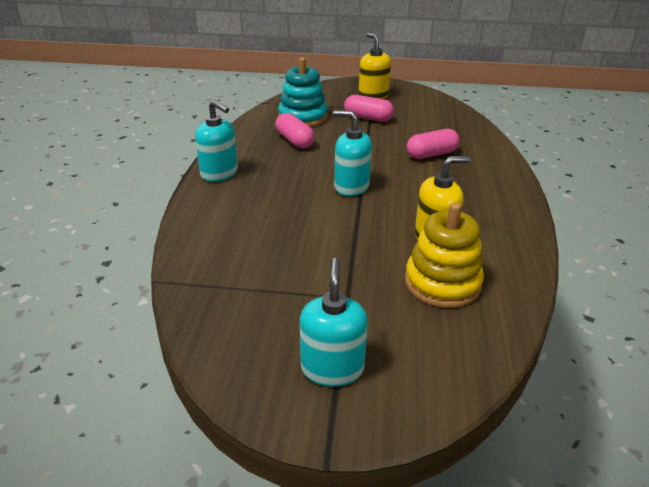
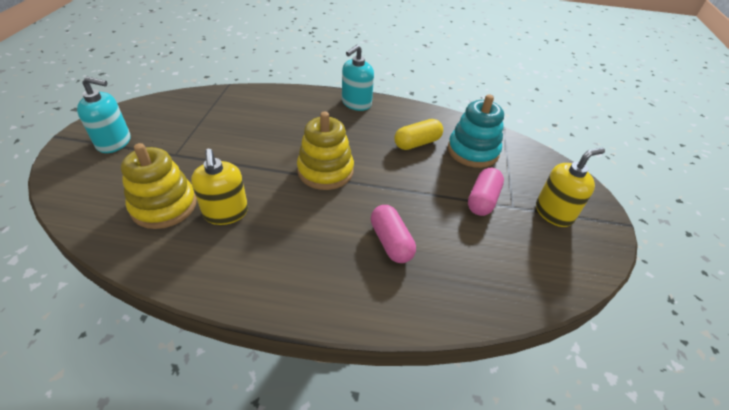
camera: 90 degrees right, 10 degrees up
pink capsule [275,113,315,149] -> yellow capsule [394,119,443,150]
turquoise soap dispenser [333,111,372,196] -> yellow stacking toy [297,111,354,190]

